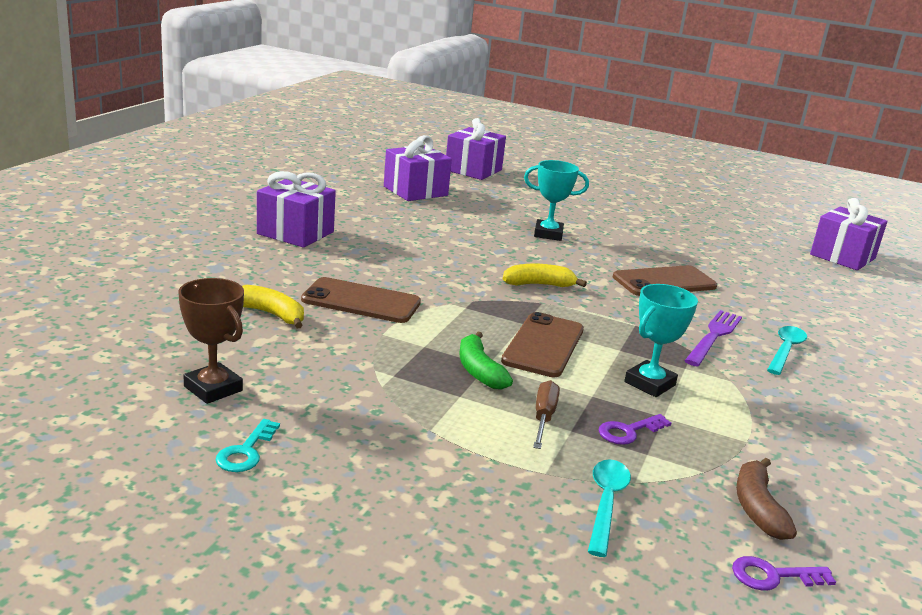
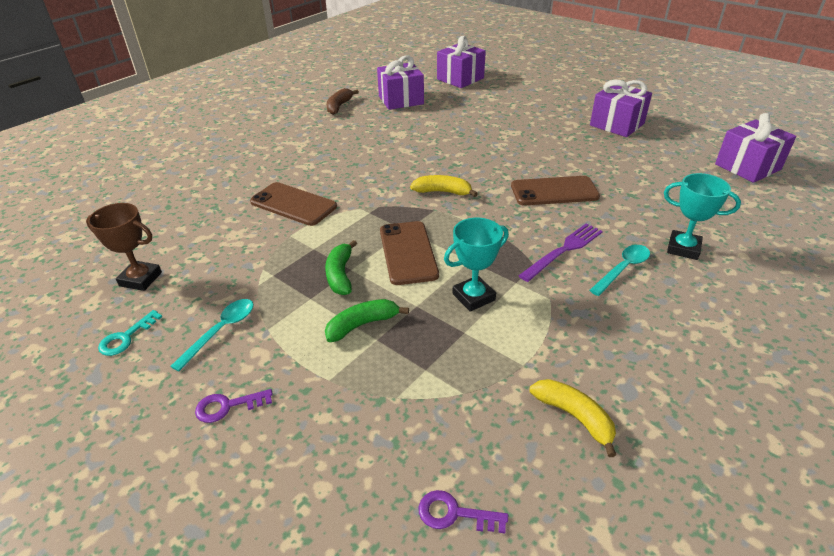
camera: 20 degrees right, 15 degrees up
brown trophy [178,278,244,404] -> brown trophy turned 45 degrees counterclockwise [86,203,162,291]
yellow banana [242,285,304,328] -> yellow banana moved to [530,379,616,457]
purple gift [257,171,336,248] -> purple gift moved to [590,80,652,137]
brown phone [501,312,584,377] -> brown phone turned 45 degrees counterclockwise [380,221,439,285]
turquoise trophy [524,160,589,241] -> turquoise trophy moved to [664,173,741,260]
brown screwdriver [533,380,560,449] -> green banana [325,299,409,342]
turquoise spoon [588,459,631,557] -> turquoise spoon moved to [170,299,254,372]
purple key [599,414,671,445] -> purple key moved to [195,389,273,423]
brown banana [736,458,797,540] -> brown banana moved to [327,88,359,115]

